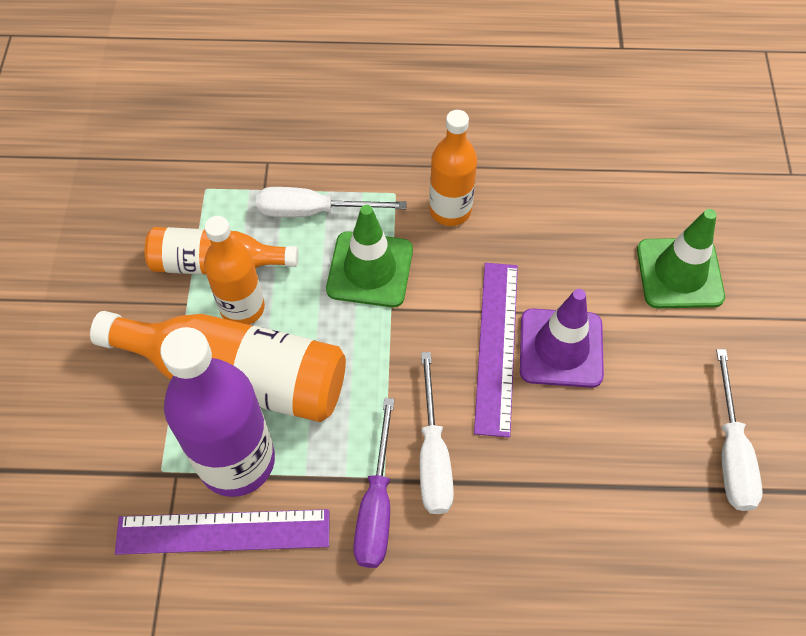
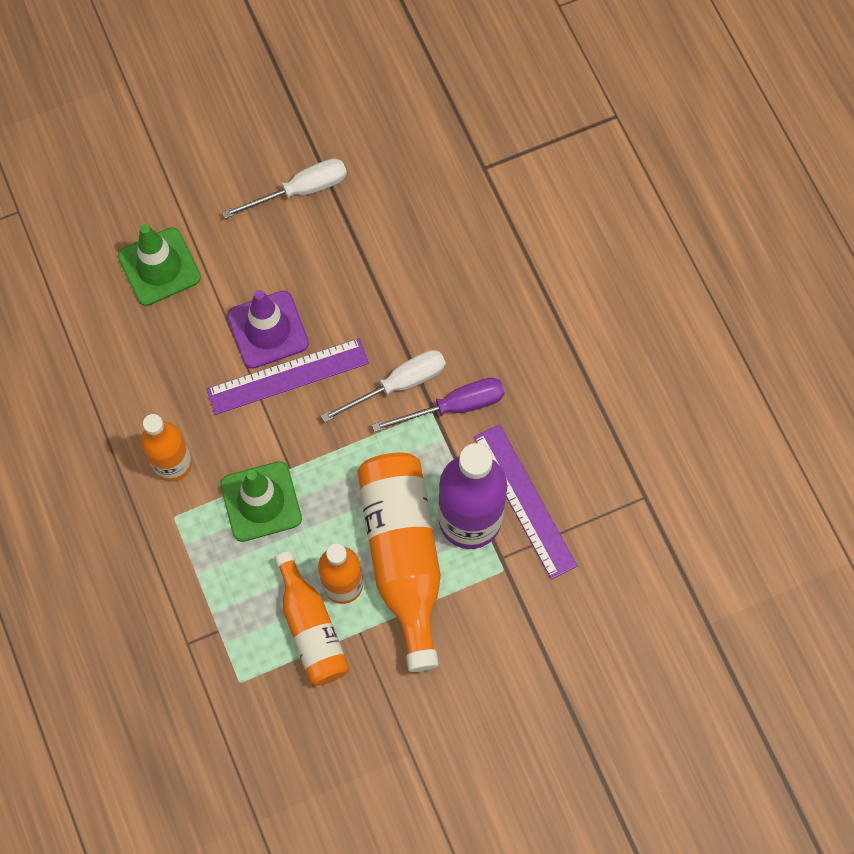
camera: 115 degrees left, 10 degrees up
white screwdriver [256,187,407,218] -> none

